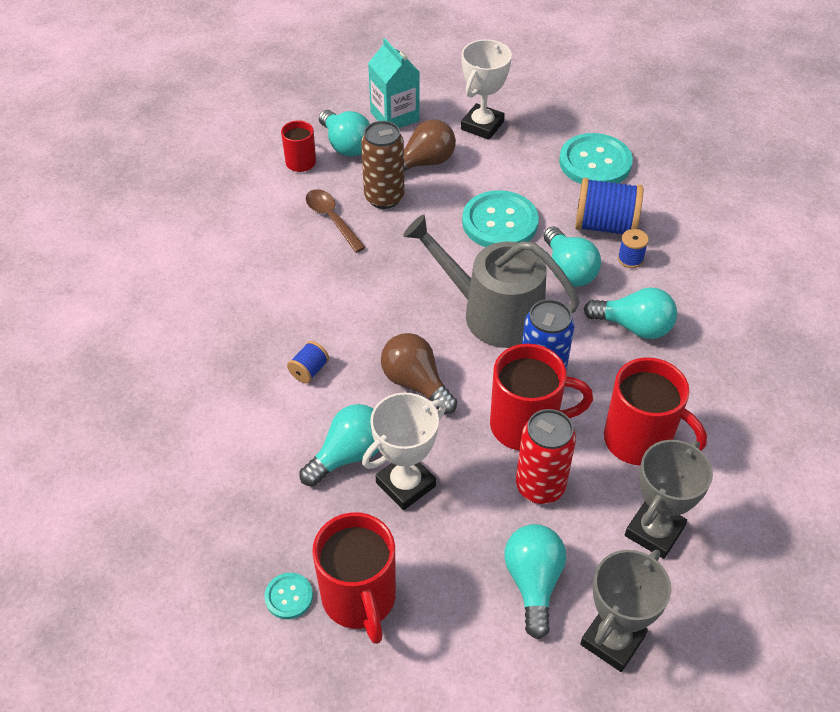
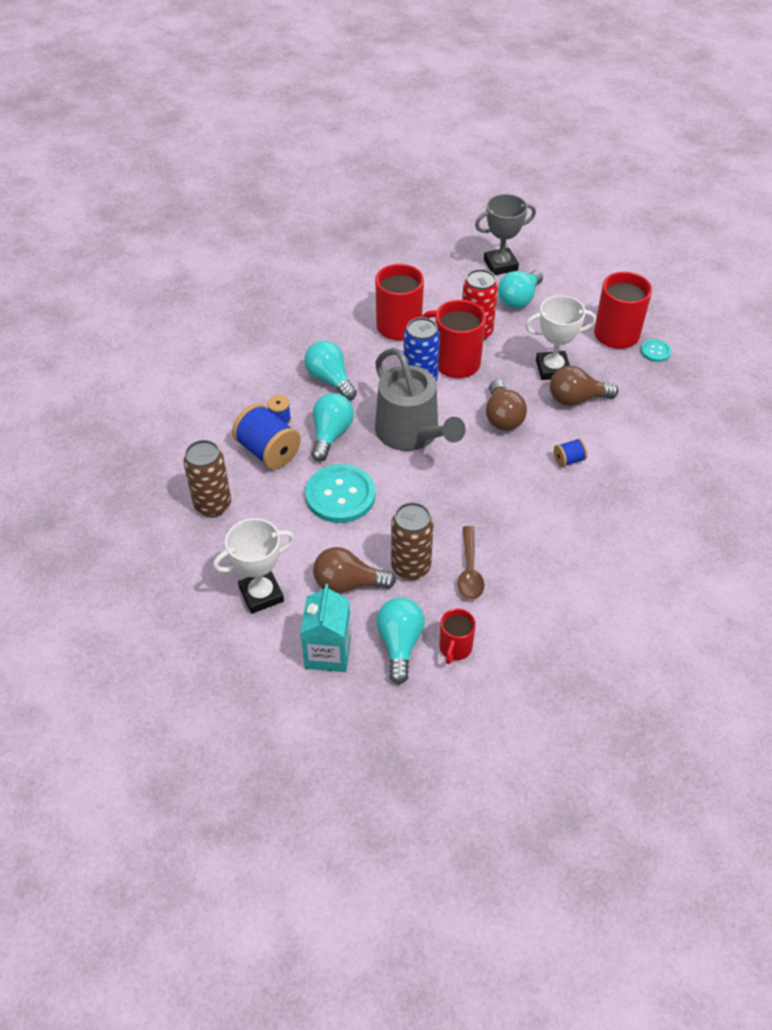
camera: 145 degrees left, 0 degrees up
turquoise light bulb [299,404,379,486] -> brown light bulb [550,366,619,406]
turquoise button [559,133,633,184] -> brown can [183,440,231,517]
grey trophy [625,440,713,559] -> none

